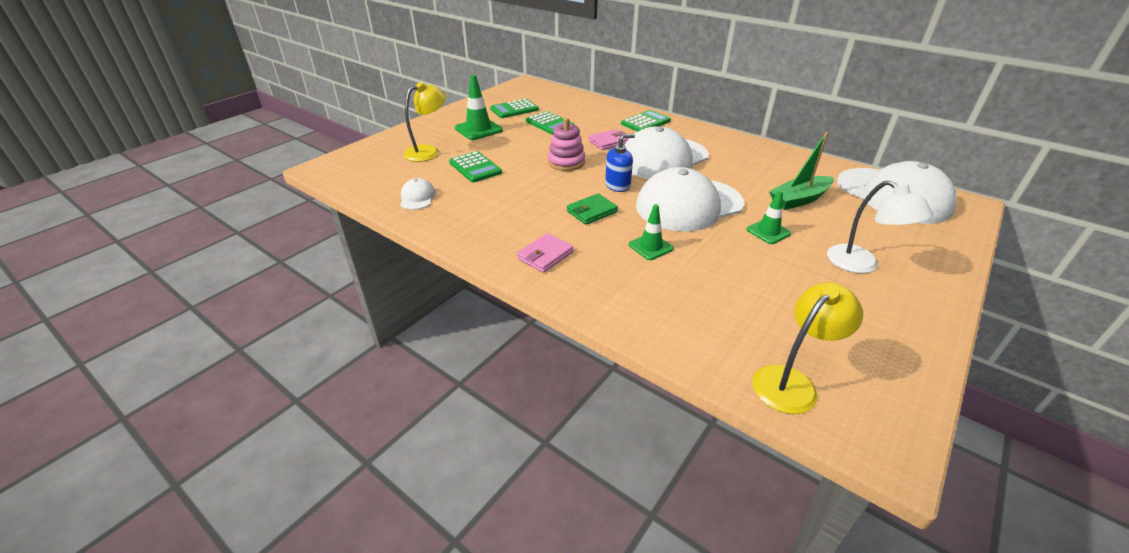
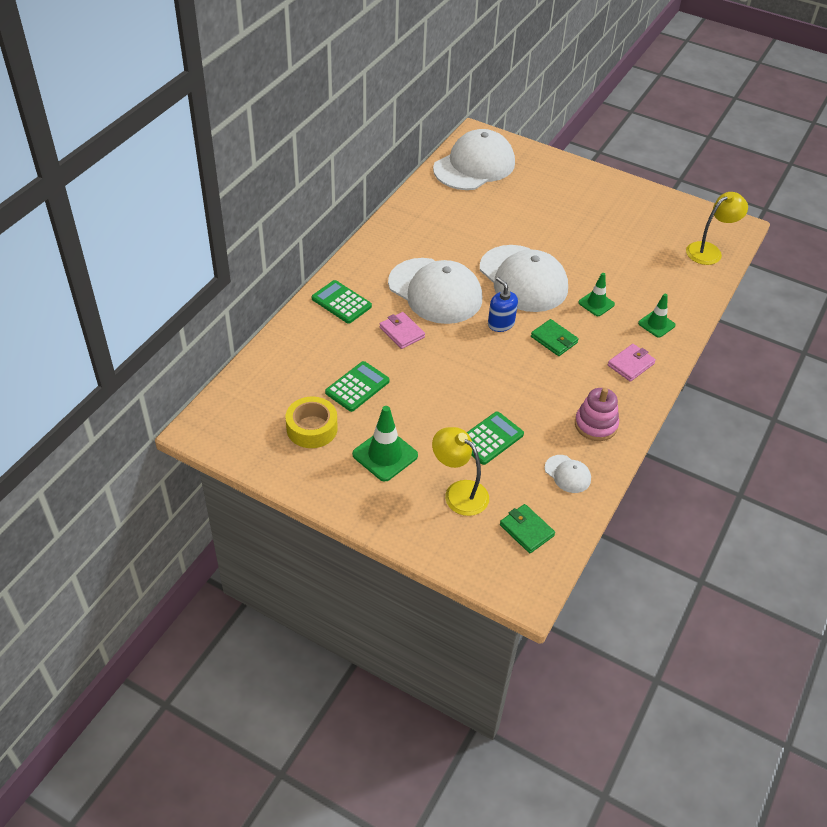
camera: 100 degrees left, 10 degrees up
white cap [400,178,436,210] -> white cap turned 120 degrees counterclockwise [544,455,591,493]
green calculator [490,99,539,118] -> yellow tape [286,397,338,448]
pink wallet [517,233,573,273] -> pink wallet turned 75 degrees counterclockwise [608,344,656,382]
pink stacking toy [548,118,585,171] -> pink stacking toy moved to [575,388,619,441]
green traffic cone [746,190,791,244] -> green traffic cone moved to [638,294,676,338]
yellow lamp [752,282,863,414] -> yellow lamp turned 105 degrees clockwise [686,192,748,265]
green boat [769,132,834,210] -> none
white lamp [827,180,933,273] -> none
none -> green wallet [500,504,555,553]

